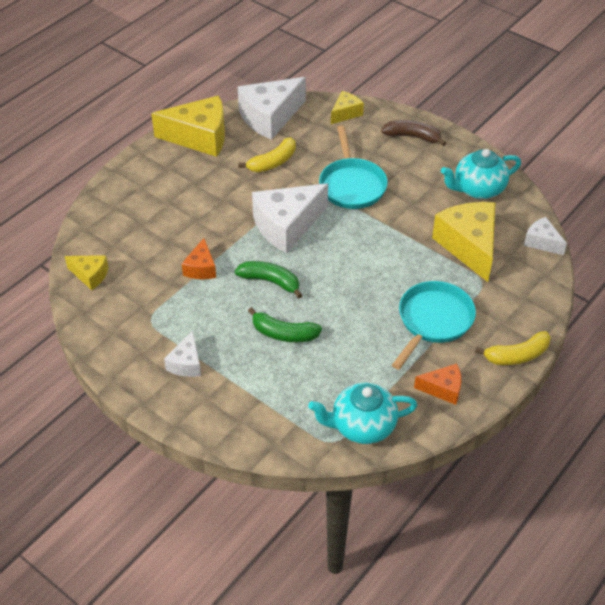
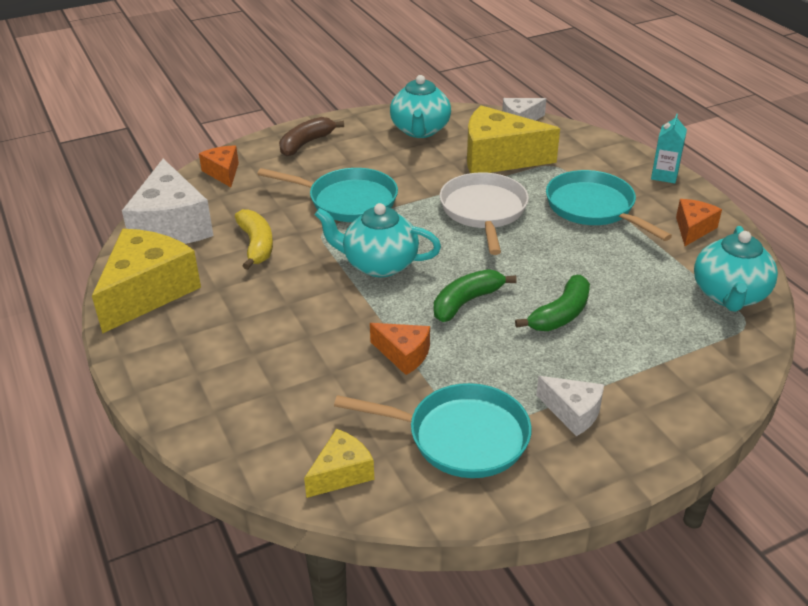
camera: 65 degrees left, 10 degrees down
white cheese [252,183,328,253] -> turquoise teapot [315,203,441,277]
yellow cheese [331,91,364,124] -> orange cheese [199,146,239,187]
yellow banana [475,331,551,365] -> turquoise carton [651,114,687,183]
none -> turquoise pan [334,383,532,478]
none -> white pan [440,172,529,255]

